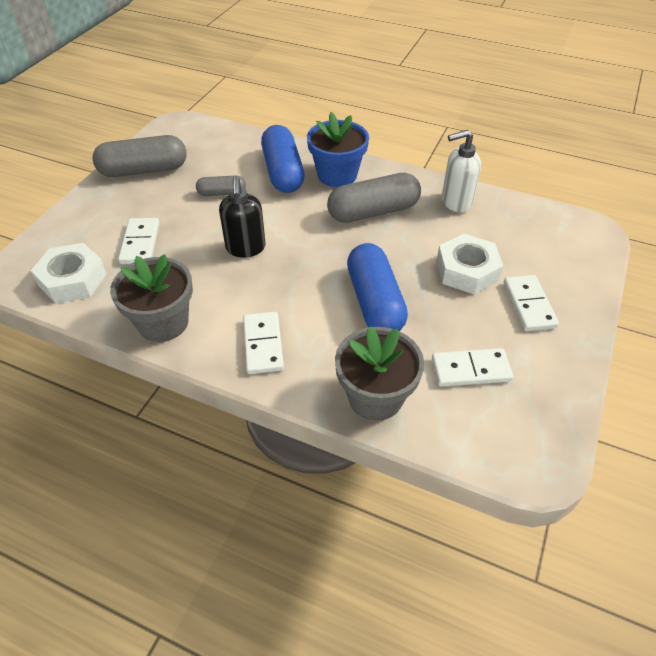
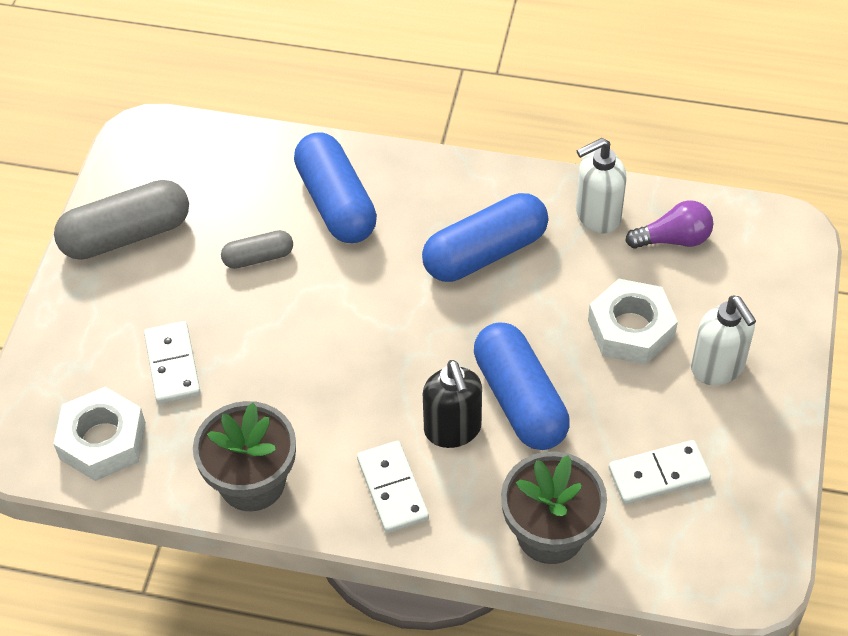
camera: 10 degrees left, 5 degrees up
black soap dispenser [219,177,266,257] -> black soap dispenser moved to [423,360,482,448]
blue flower pot [307,112,369,187] -> none
grey capsule [327,173,421,223] -> blue capsule [422,193,548,282]
white domino [504,275,559,331] -> white soap dispenser [691,296,756,385]
none -> purple light bulb [625,200,713,249]

